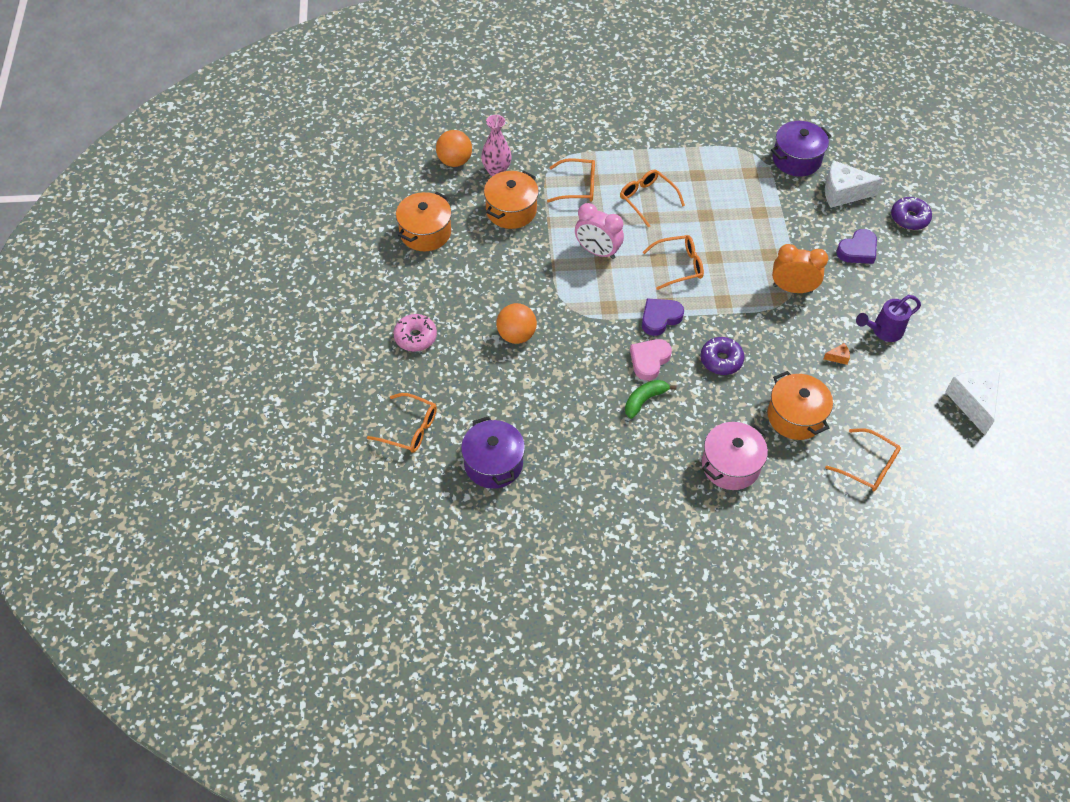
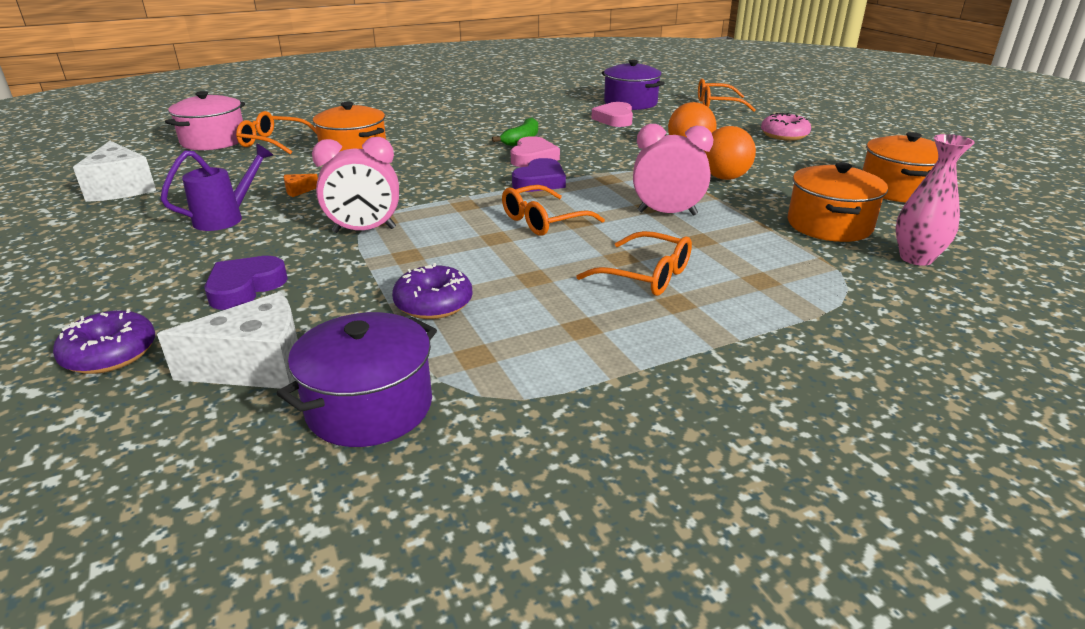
camera: 160 degrees right, 25 degrees down
orange ball [436,130,472,167] -> orange ball moved to [704,126,756,180]
orange glasses [547,158,595,203] -> none
purple donut [700,337,744,375] -> purple donut moved to [392,263,473,319]
pink pot [702,422,768,490] -> pink pot moved to [165,91,245,150]
orange clock [772,244,828,293] -> pink clock [312,137,399,233]
none -> pink heart [591,102,633,127]

